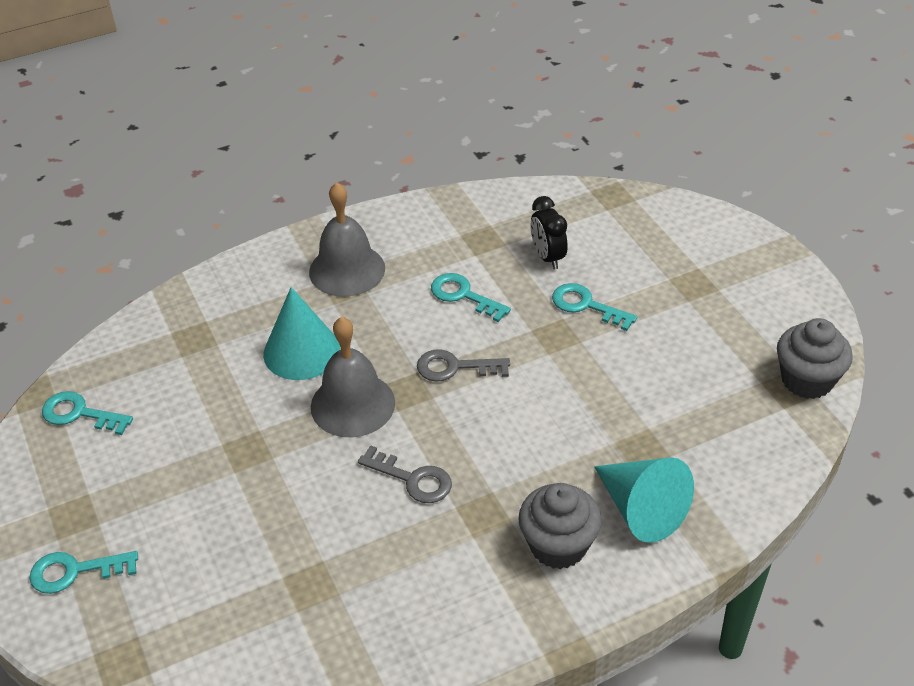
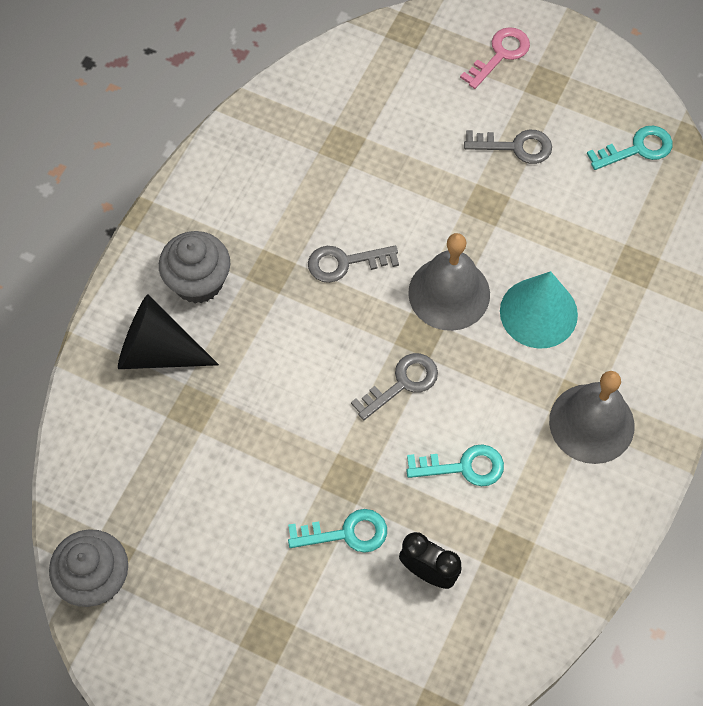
camera: 140 degrees right, 20 degrees up
turquoise key [29,551,138,594] -> pink key [460,27,530,89]
turquoise cone [594,457,694,543] -> black cone [118,294,219,369]
none -> grey key [464,130,552,164]

